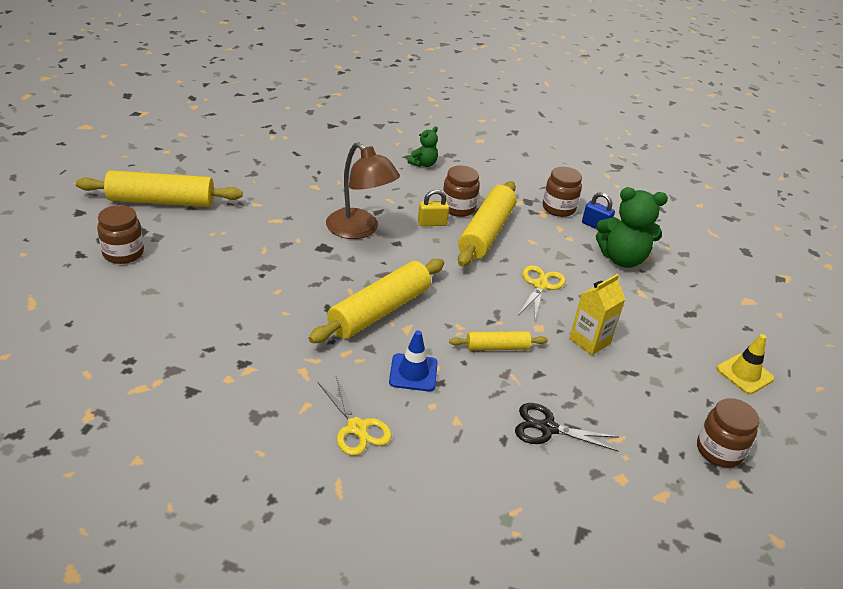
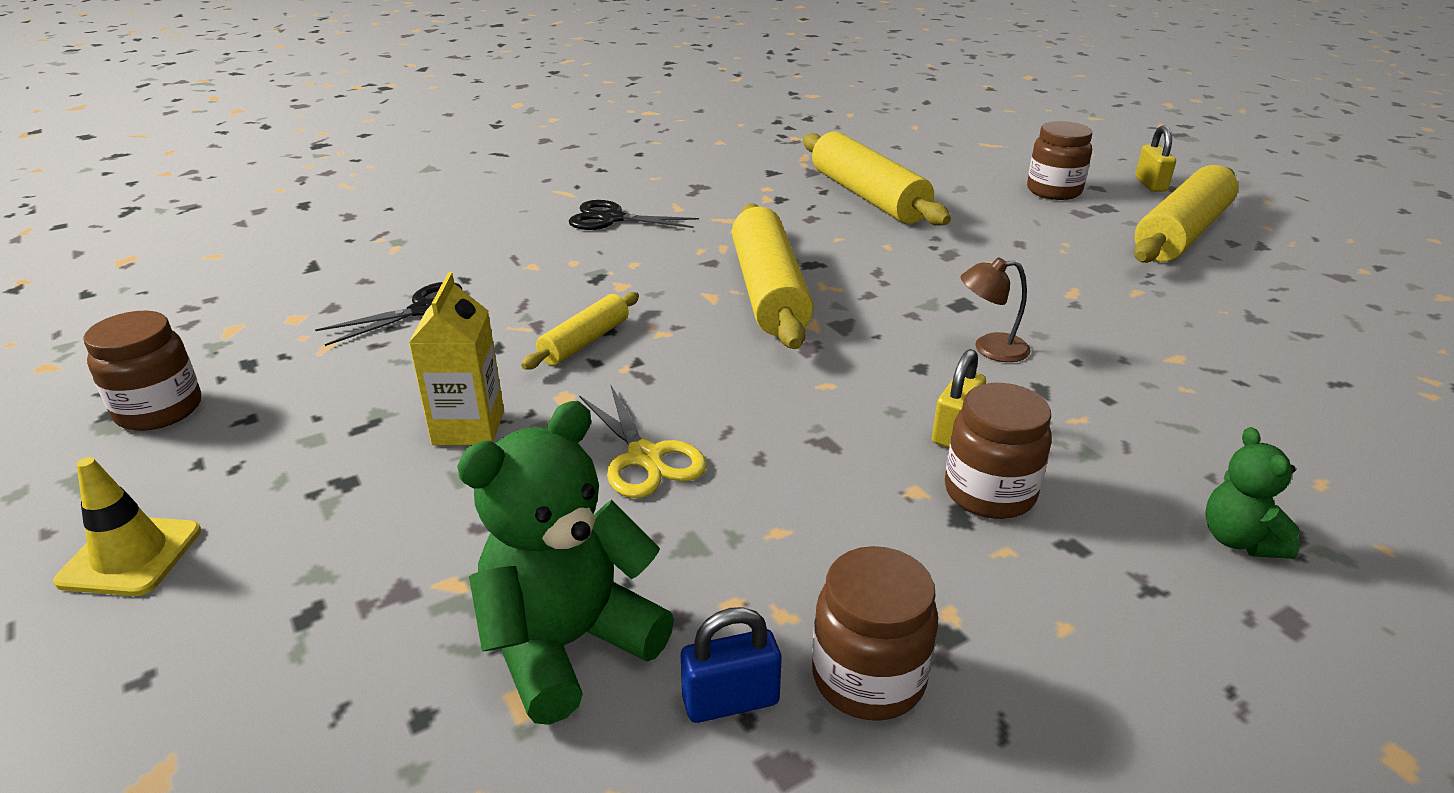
camera: 135 degrees right, 5 degrees down
yellow scissors [318,377,392,456] -> black scissors [569,200,699,230]
brown lamp [326,142,400,239] -> brown lamp [961,257,1031,362], size x0.51
blue traffic cone [389,331,438,391] -> none
yellow rolling pin [458,181,517,267] -> yellow rolling pin moved to [803,132,951,226]
none -> yellow padlock [1135,125,1176,192]

